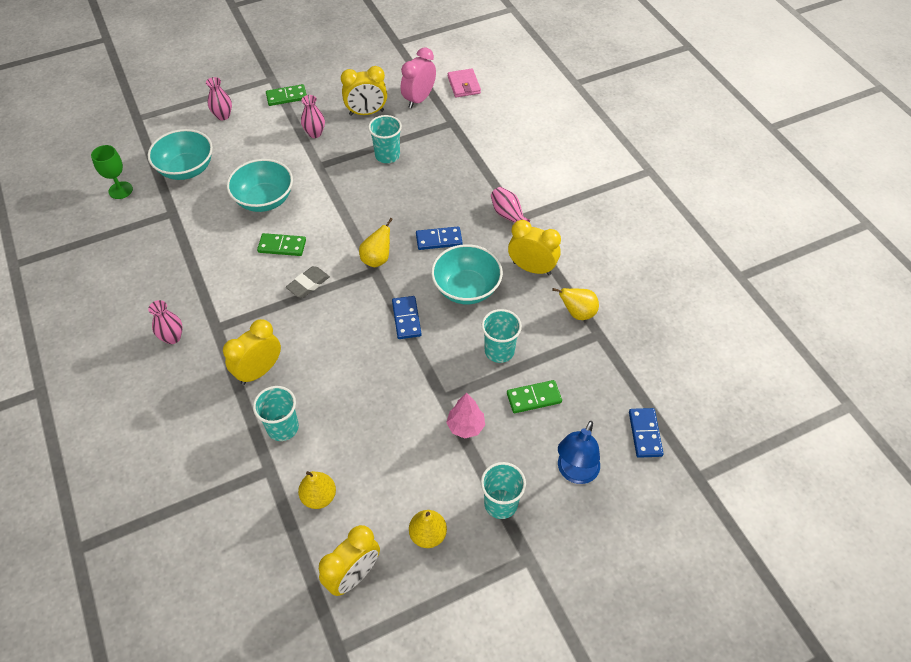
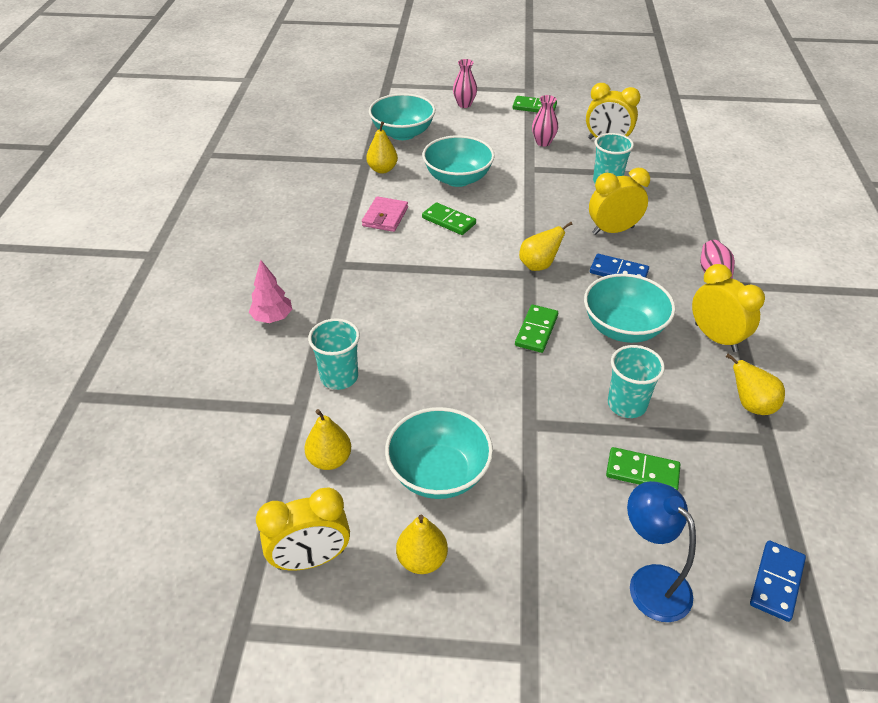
camera: 30 degrees right, 10 degrees down
green goblet [91,145,133,199] -> none
pink vase [148,300,183,344] -> none
yellow clock [223,319,281,385] -> yellow clock moved to [589,168,650,235]
grey eraser [286,266,330,298] -> none
blue domino [392,296,422,339] -> green domino [515,305,558,353]
pink clock [401,47,436,109] -> none
pink tree [446,393,485,439] -> pink tree moved to [249,260,292,323]
pink wallet [448,69,481,97] -> pink wallet moved to [362,196,408,232]
turquoise cup [481,462,526,519] -> none
blue lamp [558,421,600,484] -> blue lamp turned 90 degrees clockwise [627,481,696,622]
none -> yellow pear [366,122,398,173]
none -> turquoise bowl [385,407,493,499]

